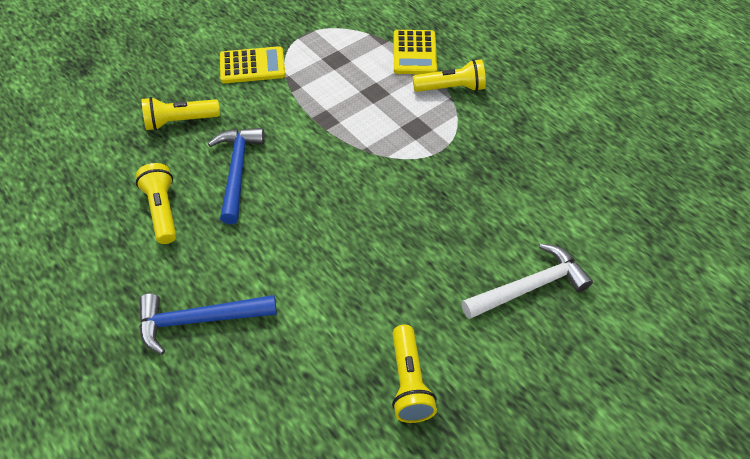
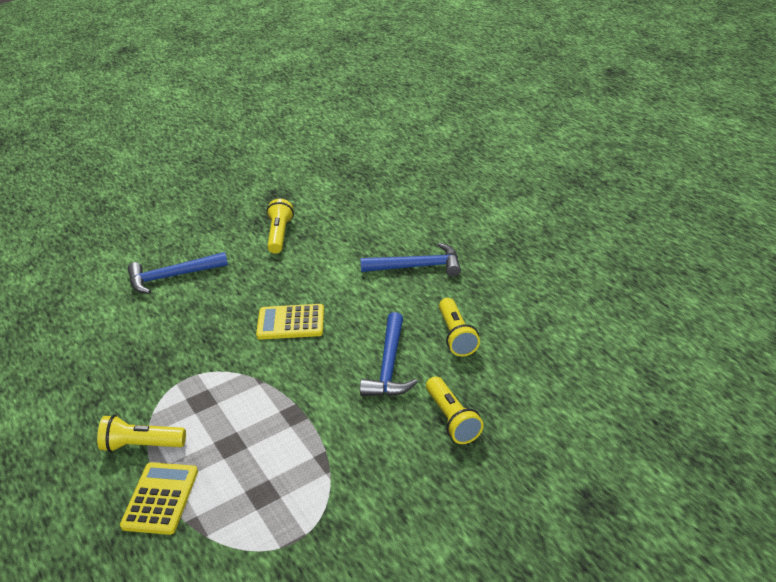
camera: 170 degrees left, 15 degrees down
yellow flashlight [142,97,220,131] -> yellow flashlight turned 75 degrees clockwise [426,376,484,444]
yellow calculator [220,46,286,83] -> yellow calculator moved to [256,304,324,340]
white hammer [461,243,593,319] -> blue hammer [127,252,228,294]

